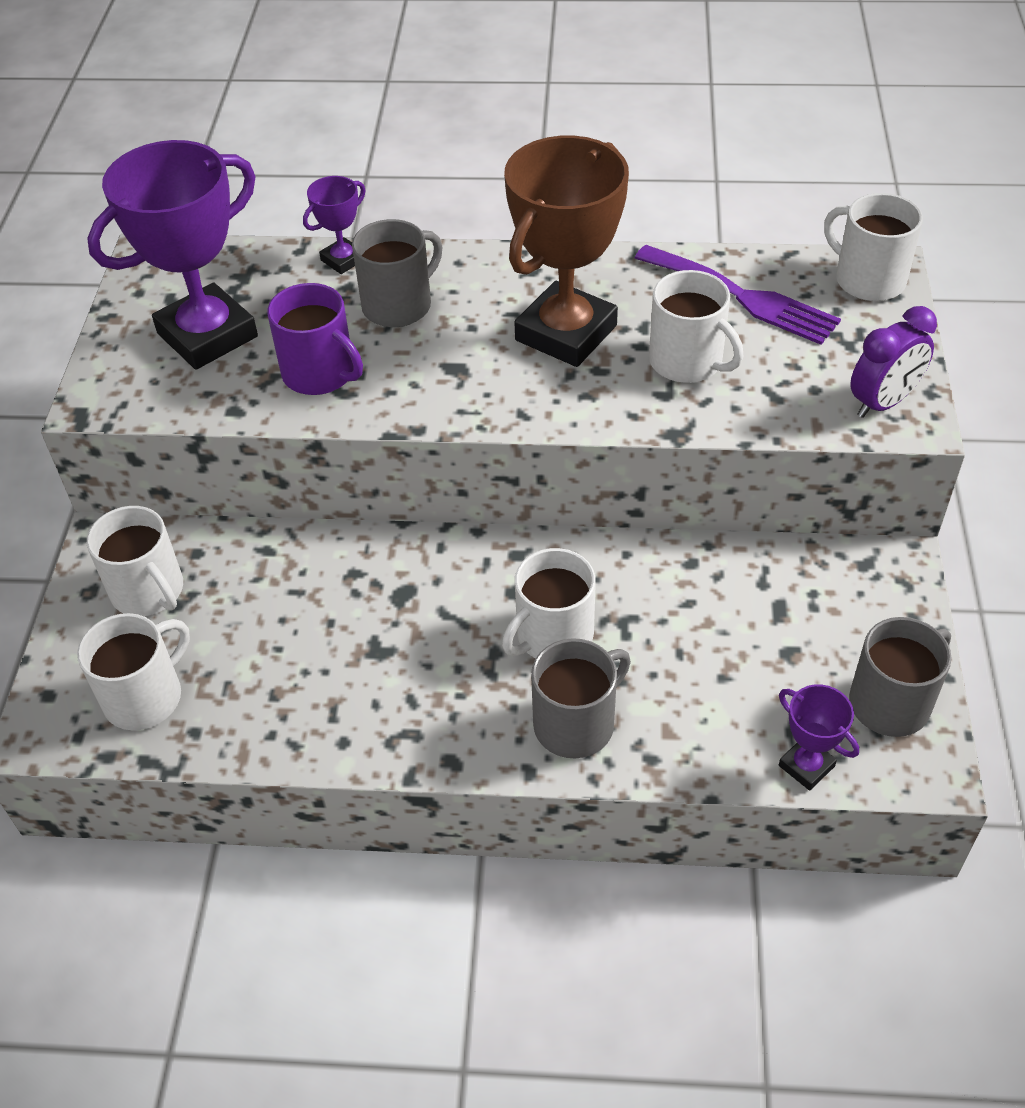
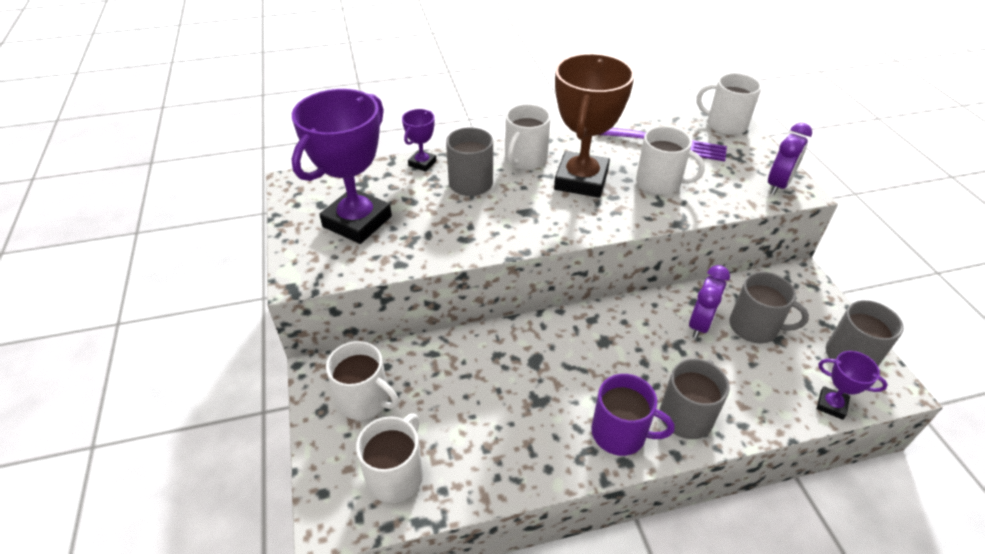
camera: 20 degrees left, 5 degrees down
purple mug [267,283,363,395] -> purple mug moved to [591,374,674,456]
white mug [502,548,596,658] -> white mug moved to [505,104,551,170]
none -> purple clock [689,265,730,339]
none -> grey mug [729,272,809,344]

